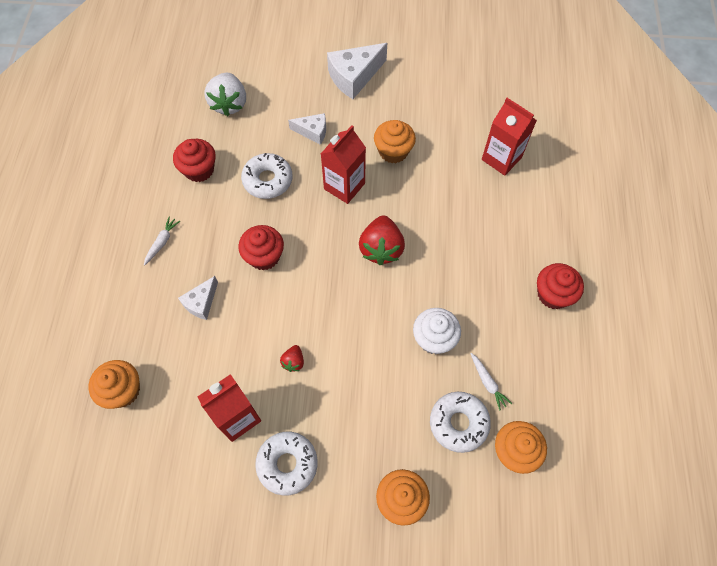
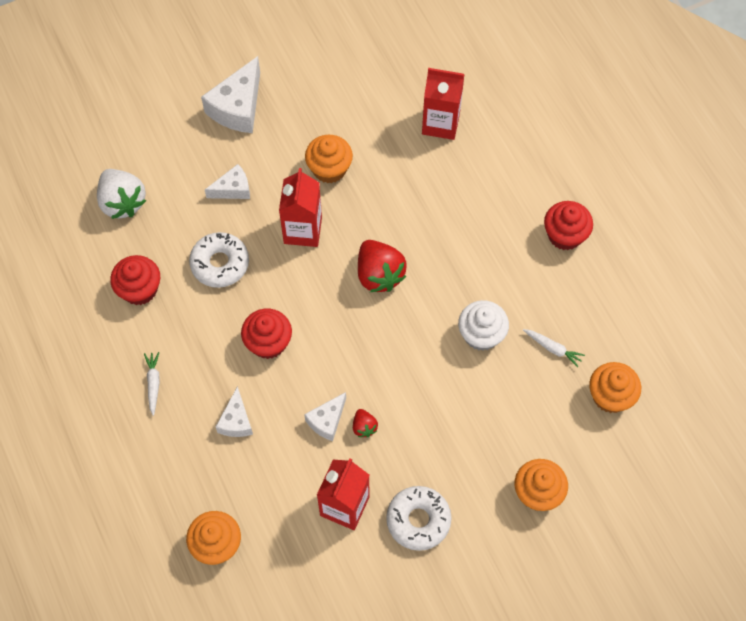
camera: 30 degrees left, 0 degrees up
white donut [430,392,491,453] -> none
none -> white cheese [304,392,346,441]

